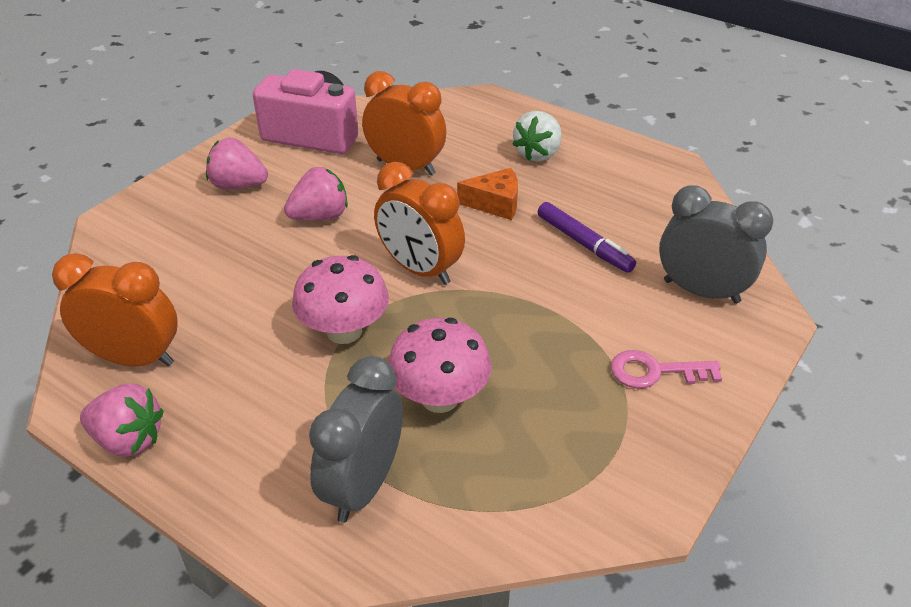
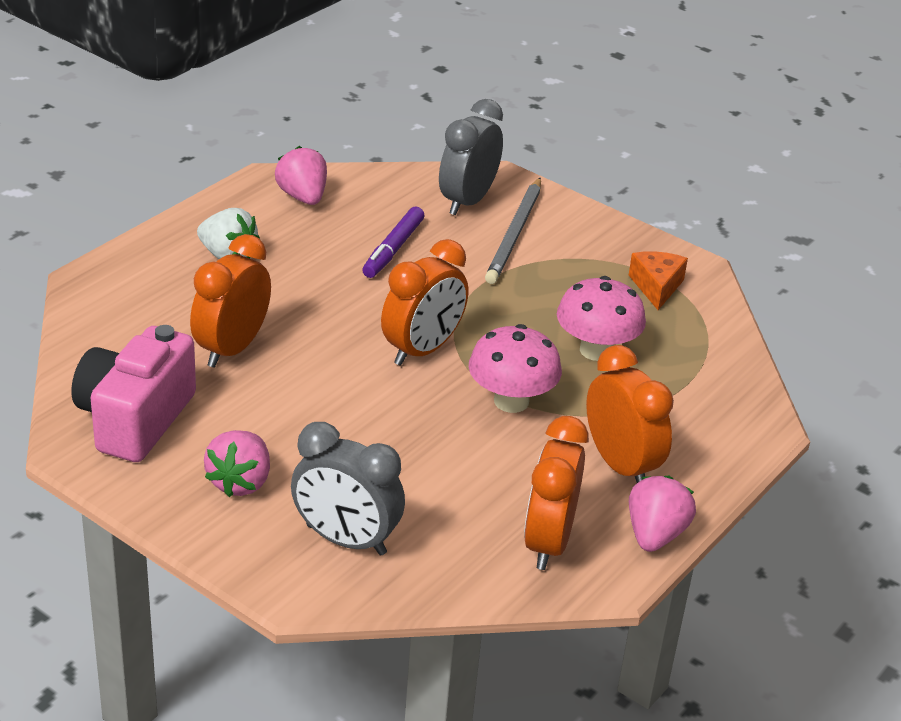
camera: 90 degrees left, 5 degrees down
pink strawberry [284,167,348,221] -> pink strawberry moved to [275,146,327,205]
grey clock [309,356,403,523] -> grey clock moved to [291,422,405,556]
orange cheese [457,168,518,220] -> orange cheese moved to [629,251,688,310]
purple marker [538,202,636,273] -> purple marker turned 150 degrees clockwise [362,207,425,278]
pink key [611,350,722,388] -> none
none -> grey pencil [485,177,541,284]
none -> orange clock [586,345,674,483]

